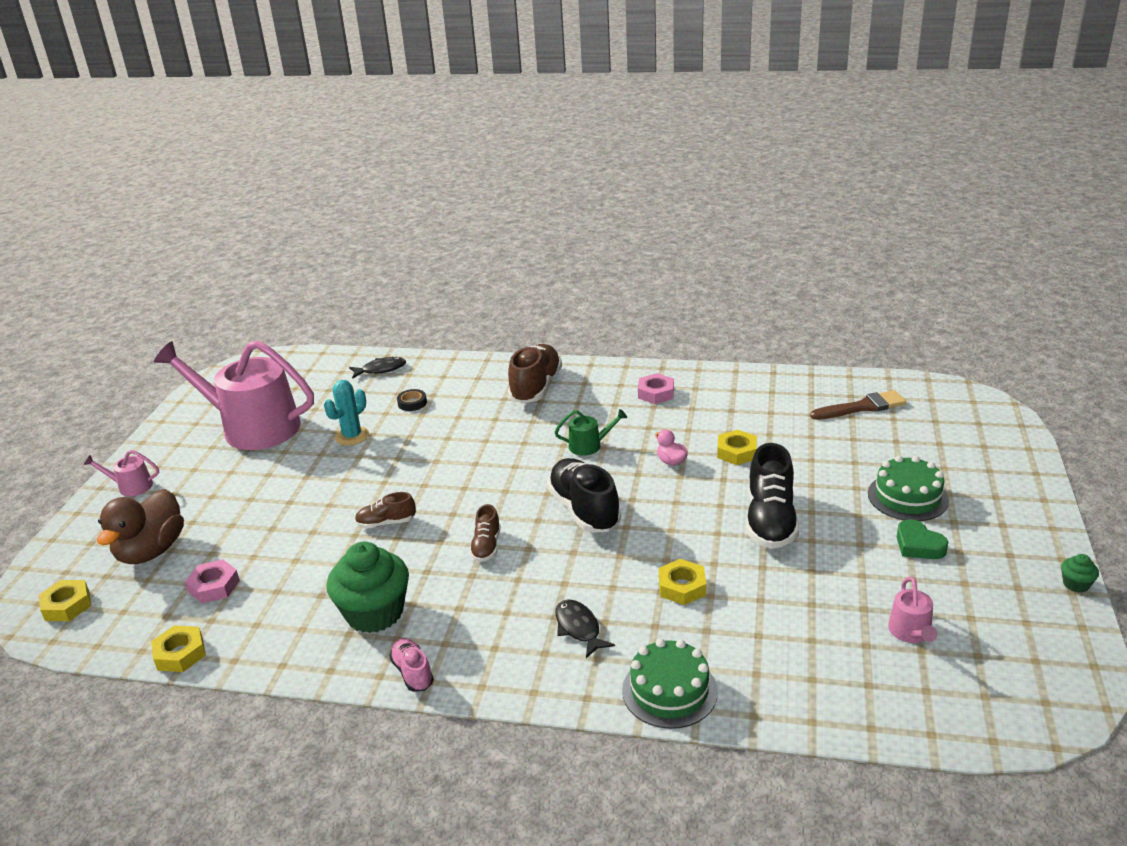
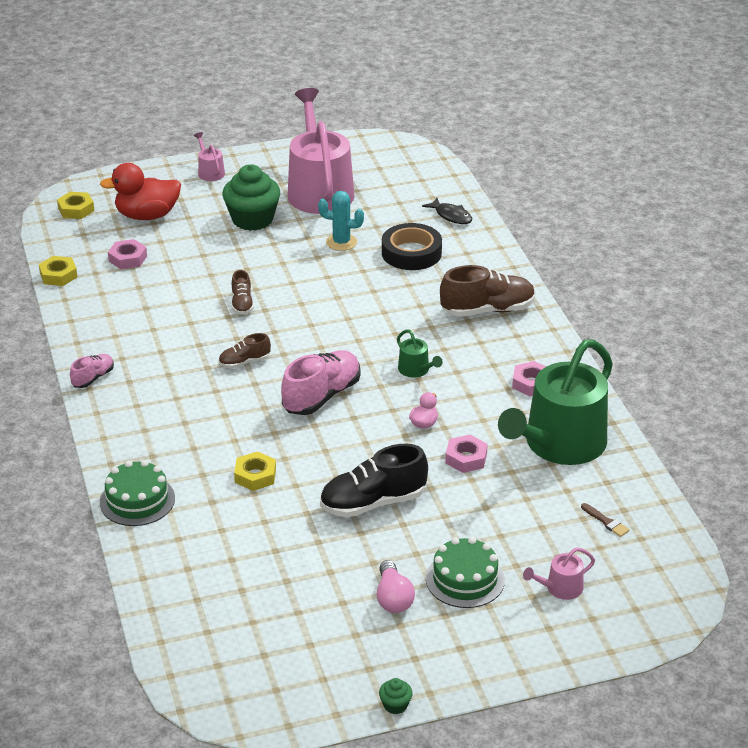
camera: 60 degrees right, 5 degrees up
brown duck [97,489,184,564] -> red duck [100,163,181,220]
green cupcake [327,542,409,633] -> green cupcake moved to [222,164,280,231]
brown shoe [355,492,416,529] -> brown shoe turned 150 degrees counterclockwise [232,270,254,315]
black tape [397,389,427,411] -> black tape [382,223,442,270], size x2.14
black shoe [547,458,621,533] -> pink shoe [281,350,361,415]
black fish [555,599,615,658] -> none
yellow nut [717,430,757,465] -> pink nut [445,435,488,473]
brown brush [810,390,906,420] -> brown brush [581,503,630,537], size x0.53
pink watering can [888,577,937,643] -> pink watering can moved to [523,548,595,600]
green heart [897,519,948,559] -> pink light bulb [377,560,415,613]
none -> green watering can [498,340,613,465]

